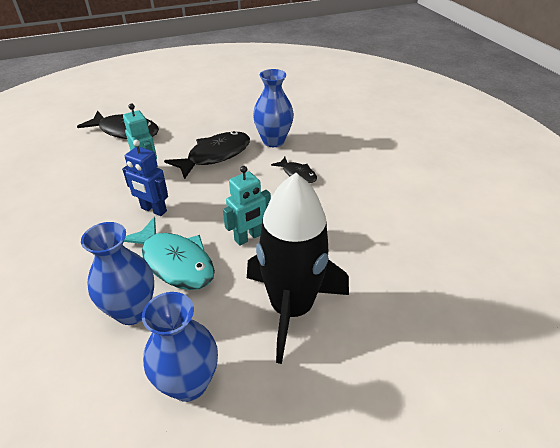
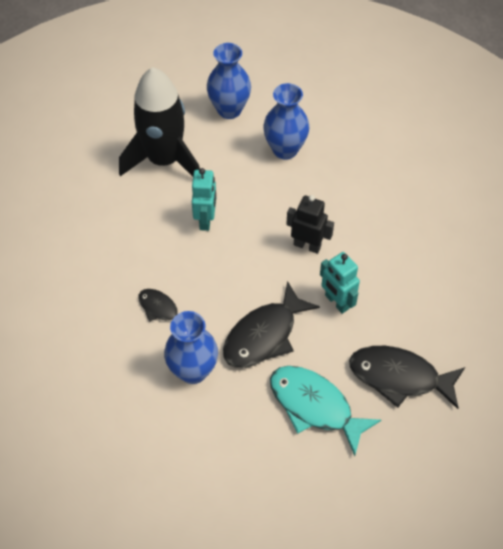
camera: 175 degrees right, 15 degrees up
blue robot [122,140,168,216] -> black robot [286,195,334,254]
turquoise fish [124,217,215,290] -> turquoise fish moved to [270,366,381,456]
turquoise robot [223,166,271,246] -> turquoise robot turned 135 degrees clockwise [192,168,216,231]

